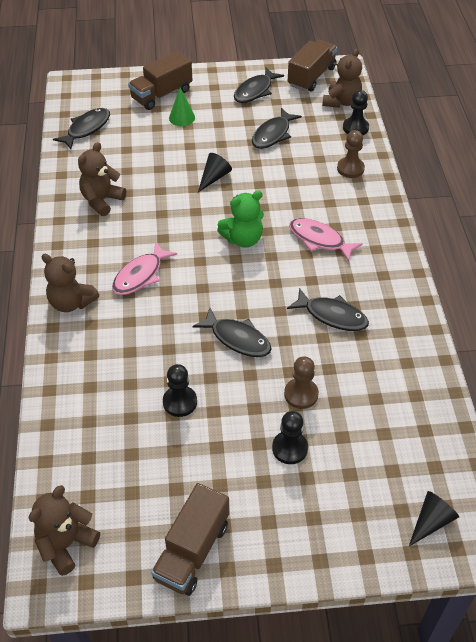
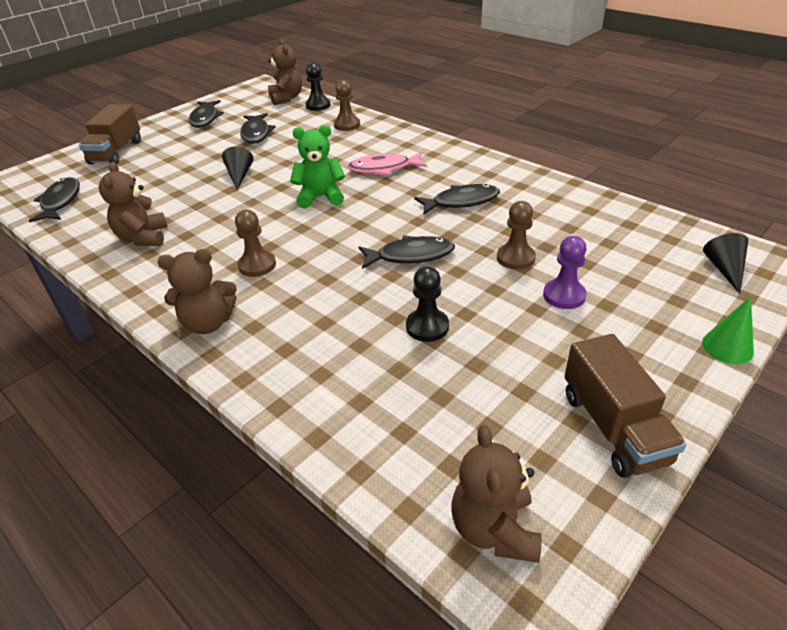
camera: 40 degrees left, 10 degrees down
pink fish [112,241,177,295] -> brown pawn [235,210,276,277]
green cone [169,87,195,126] -> green cone moved to [702,296,754,364]
green teddy bear [217,190,264,247] -> green teddy bear turned 120 degrees counterclockwise [290,125,345,208]
black pawn [272,411,308,464] -> purple pawn [543,236,587,309]
brown truck [288,40,337,91] -> none

